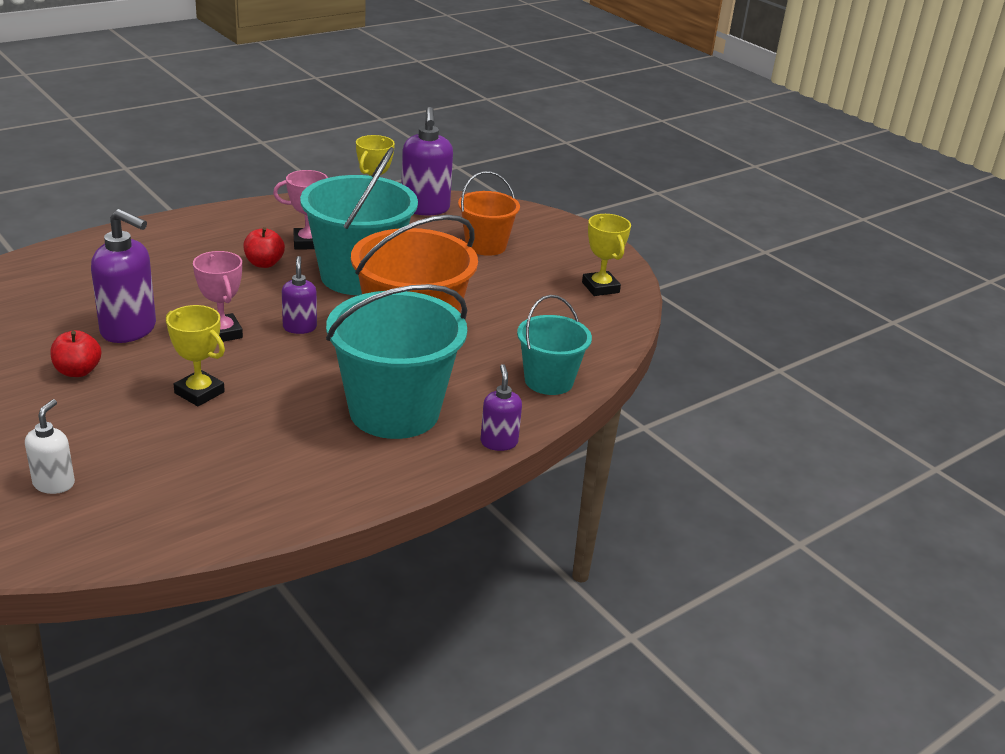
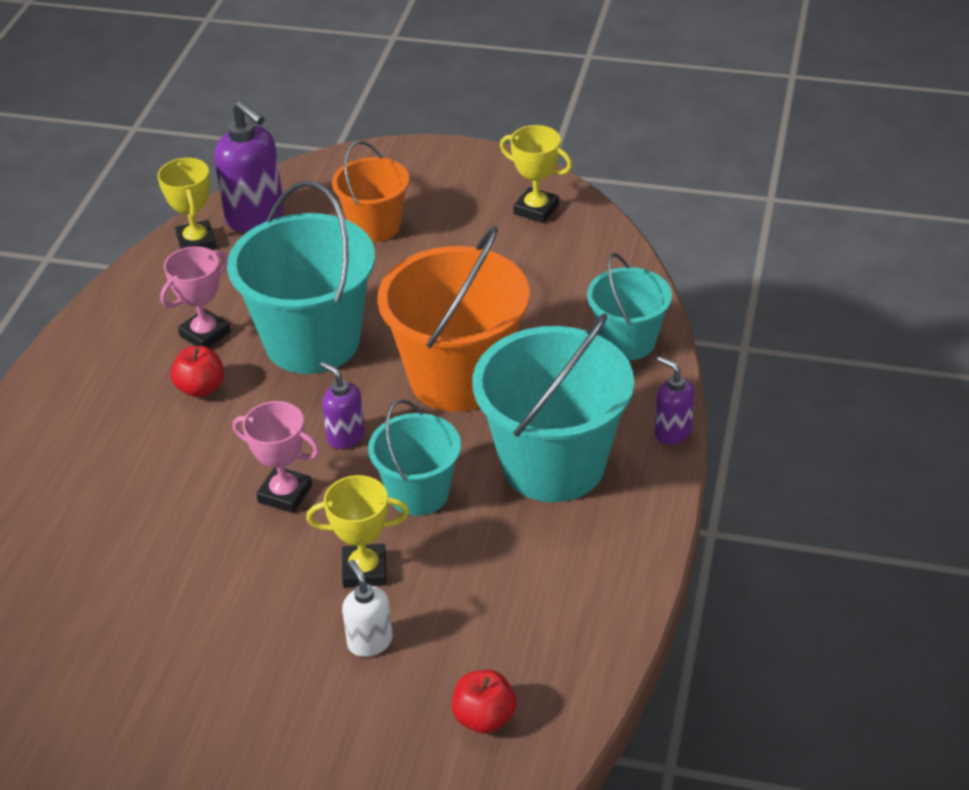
camera: 35 degrees left, 10 degrees up
white soap dispenser [25,399,75,494] -> white soap dispenser moved to [342,560,393,657]
red apple [50,330,102,377] -> red apple moved to [452,670,517,734]
purple soap dispenser [91,209,156,343] -> none
none -> turquoise bucket [368,399,461,516]

